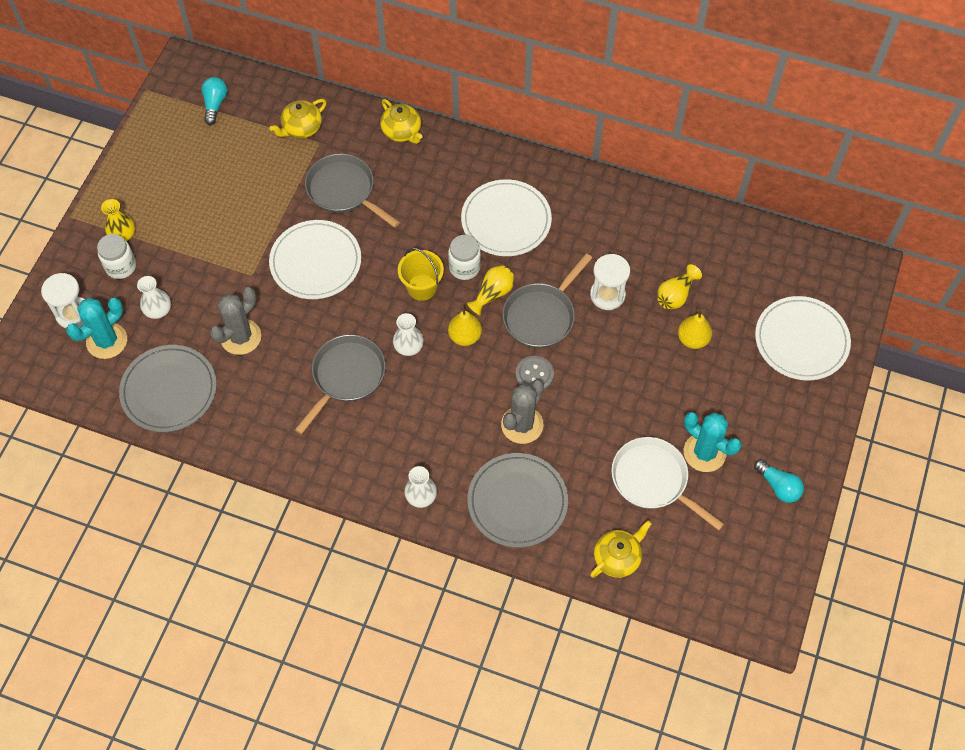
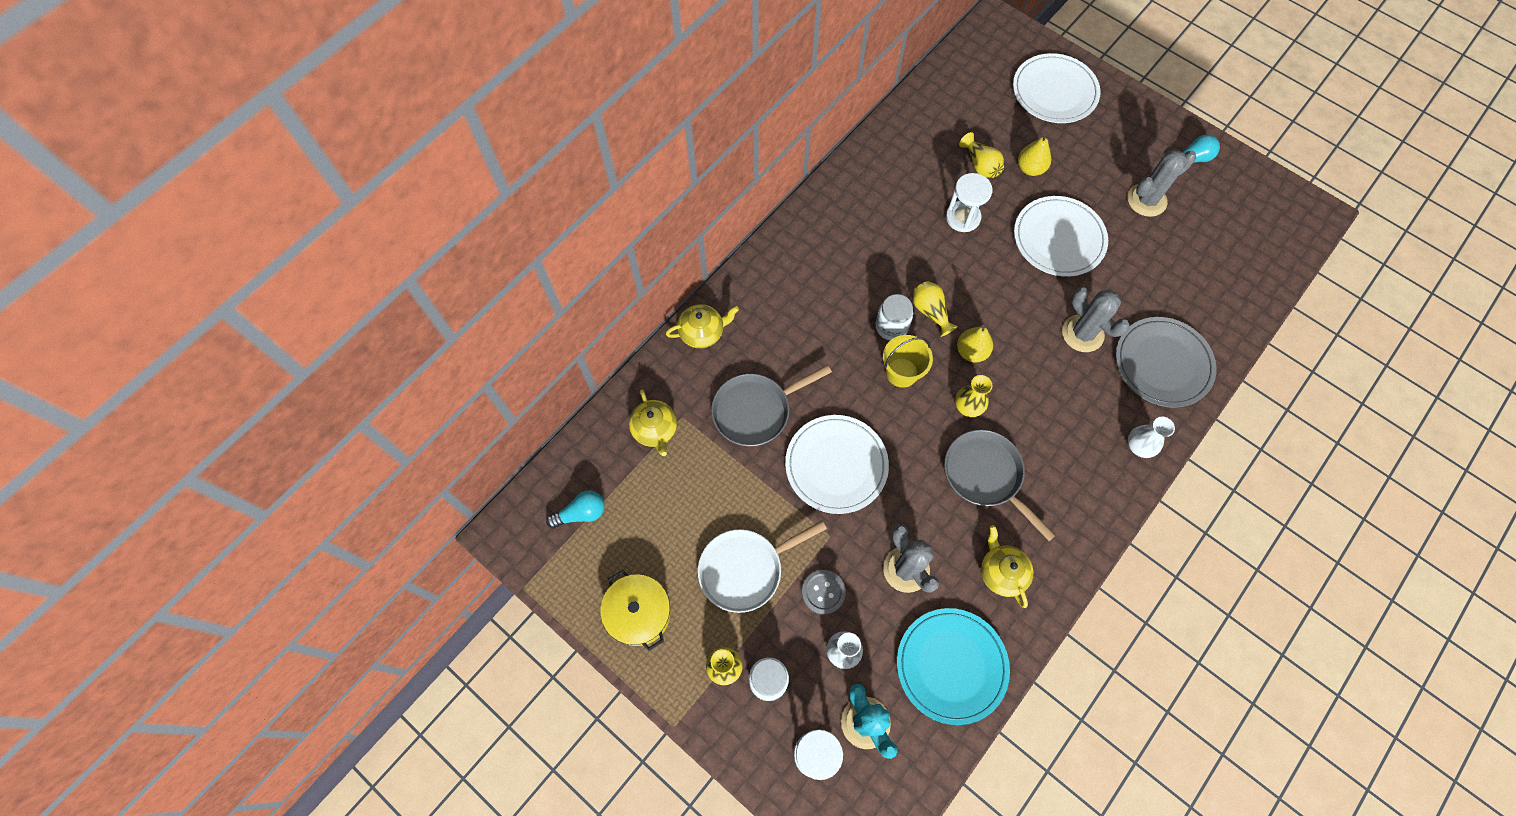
camera: 70 degrees left, 5 degrees up
grey plate [119,345,217,432] -> turquoise plate [897,608,1010,725]
turquoise light bulb [201,77,227,125] -> turquoise light bulb turned 135 degrees clockwise [546,490,605,528]
white vase [393,313,424,356] -> yellow vase [955,375,992,417]
white plate [461,179,552,256] -> white plate moved to [1014,196,1108,277]
grey pan [502,253,592,348] -> none
grey button [515,356,554,390] -> grey button moved to [802,570,845,614]
yellow teapot [590,521,652,578] -> yellow teapot moved to [981,525,1034,608]
white pan [611,437,724,530] -> white pan moved to [698,521,827,613]
turquoise cactus [684,412,742,472] -> grey cactus [1128,150,1196,217]
none -> yellow pot [600,570,671,651]

